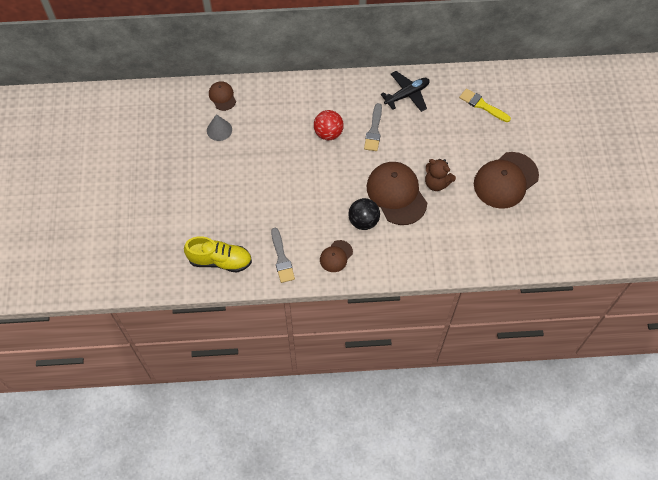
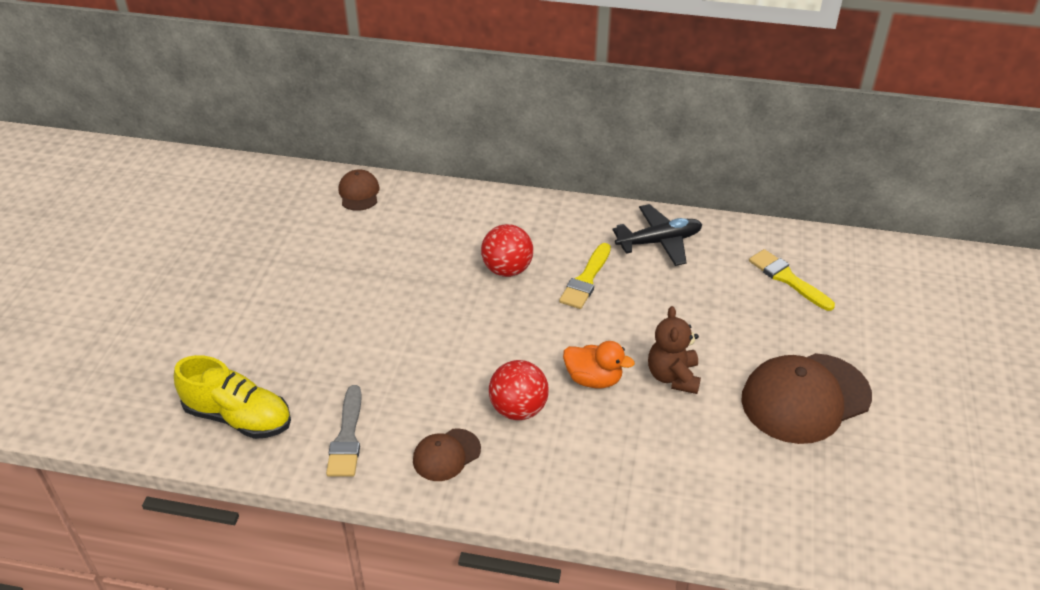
camera: 15 degrees right, 20 degrees down
grey cone [207,114,232,141] -> none
black ball [348,198,380,230] -> red ball [489,360,549,420]
grey brush [364,103,382,151] -> yellow brush [559,243,611,309]
brown cap [367,162,427,225] -> orange duck [563,341,635,388]
brown teddy bear [425,159,456,191] -> brown teddy bear turned 45 degrees clockwise [648,306,701,394]

